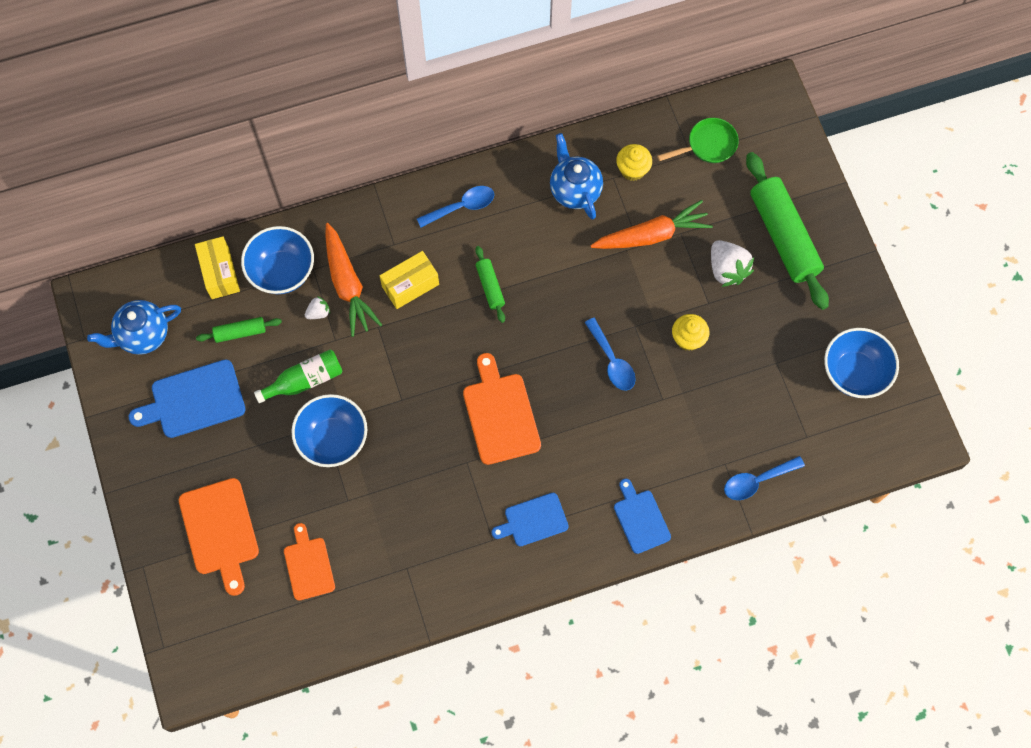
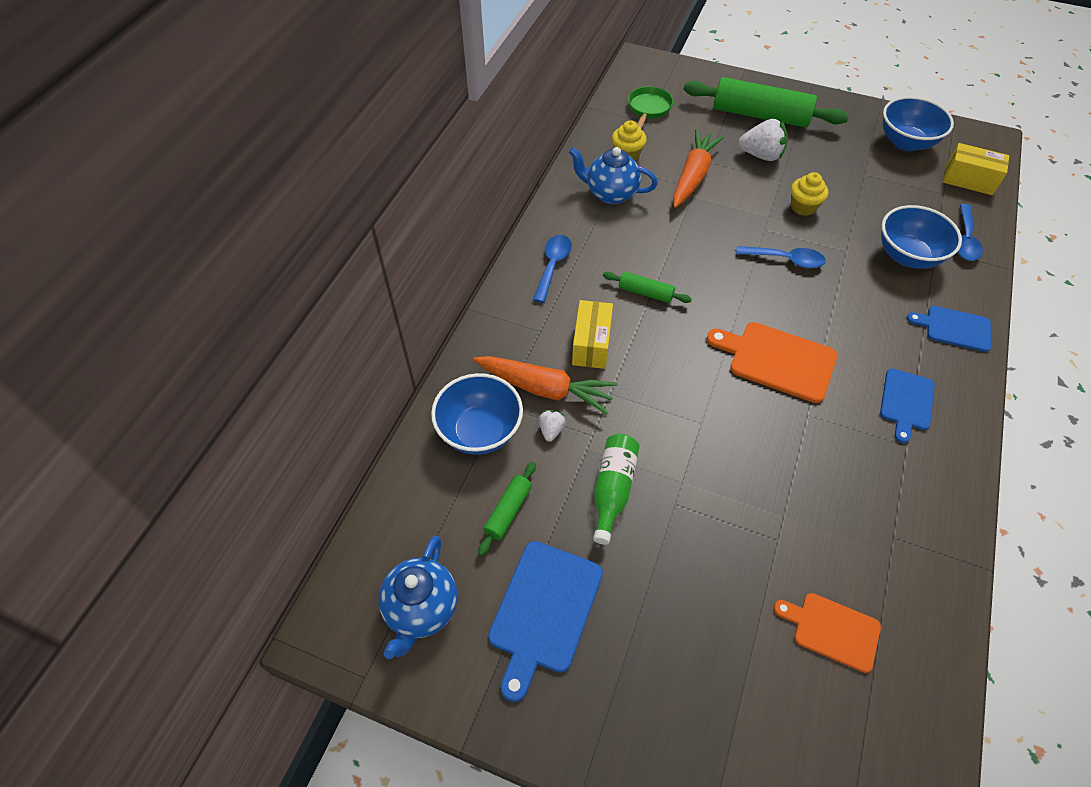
camera: 50 degrees left, 15 degrees down
orange cutting board [179,478,259,596] -> none
yellow box [195,236,240,299] -> yellow box moved to [943,143,1009,195]
blue bowl [292,394,367,467] -> blue bowl moved to [881,205,962,269]

